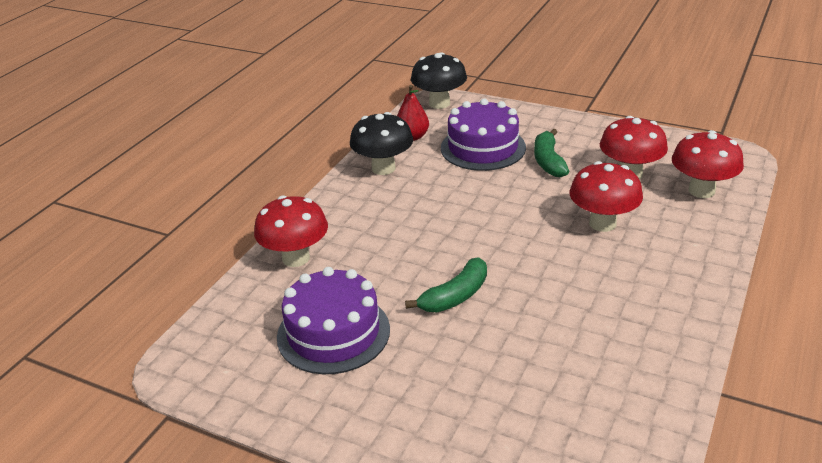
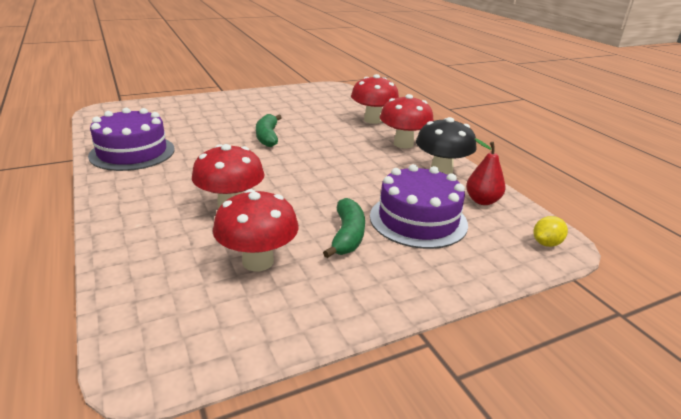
camera: 125 degrees right, 5 degrees down
purple cake [277,267,390,374] -> purple cake moved to [88,108,175,171]
black mushroom [411,52,467,109] -> yellow lemon [533,216,568,247]
green banana [534,128,569,177] -> green banana turned 60 degrees clockwise [323,198,365,258]
red mushroom [672,130,744,198] -> red mushroom moved to [380,94,434,149]

